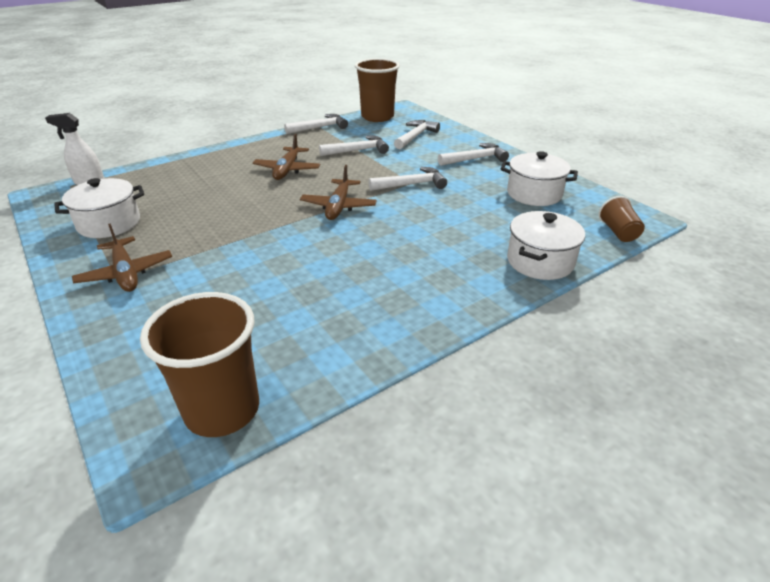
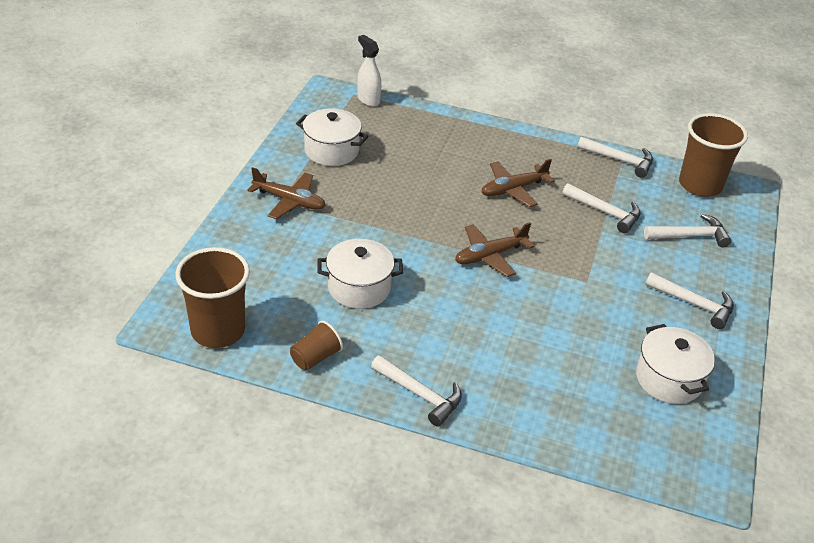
camera: 50 degrees right, 5 degrees up
brown plane [72,223,172,292] -> brown plane turned 90 degrees counterclockwise [247,167,326,219]
white hammer [369,167,447,191] -> white hammer moved to [371,355,462,427]
white pot [507,211,585,280] -> white pot moved to [317,239,403,309]
brown cup [598,196,645,242] -> brown cup moved to [290,321,343,371]

